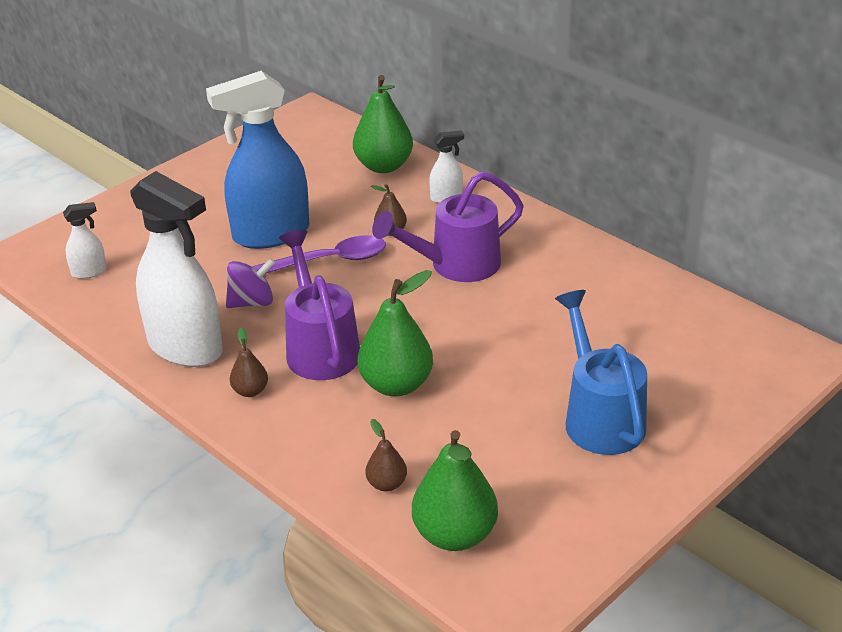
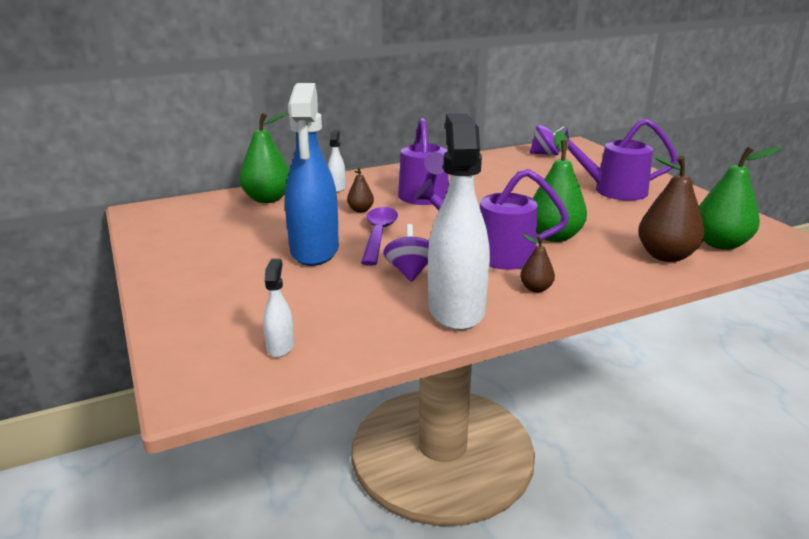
camera: 70 degrees left, 10 degrees down
white spray bottle [130,171,223,367] -> white spray bottle turned 60 degrees counterclockwise [428,113,490,331]
brown pear [365,419,407,492] -> brown pear [638,156,705,262], size x1.97
blue watering can [555,290,647,455] -> purple watering can [552,118,677,201]
none -> purple spinning top [530,125,564,156]

